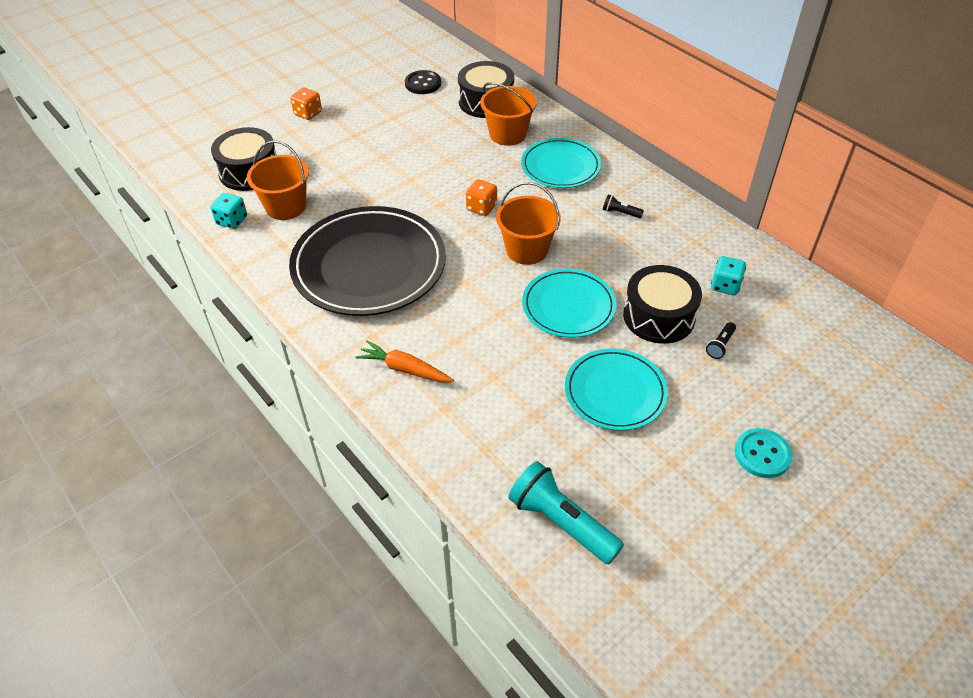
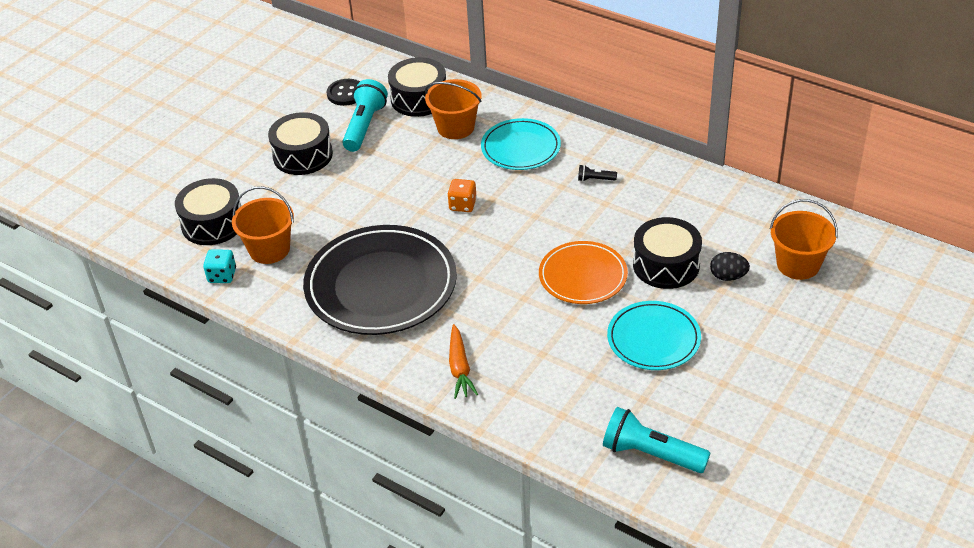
camera: 15 degrees left, 5 degrees down
orange dice [290,87,322,120] -> none
orange carrot [355,340,454,383] -> orange carrot turned 105 degrees counterclockwise [449,324,478,399]
orange bucket [496,182,561,265] -> orange bucket moved to [770,199,838,280]
turquoise plate [522,269,616,338] -> orange plate [539,241,628,304]
black flashlight [706,322,736,359] -> black egg [710,252,750,281]
turquoise dice [711,256,746,295] -> none
turquoise button [735,428,793,478] -> none
none -> black drum [268,112,333,175]
none -> turquoise flashlight [342,79,388,152]

